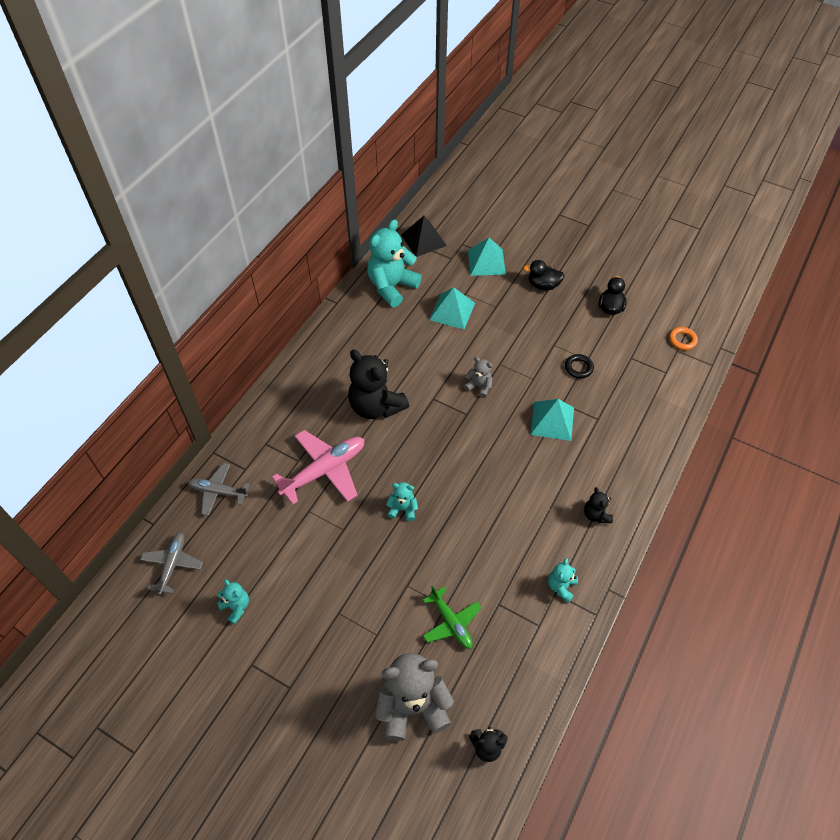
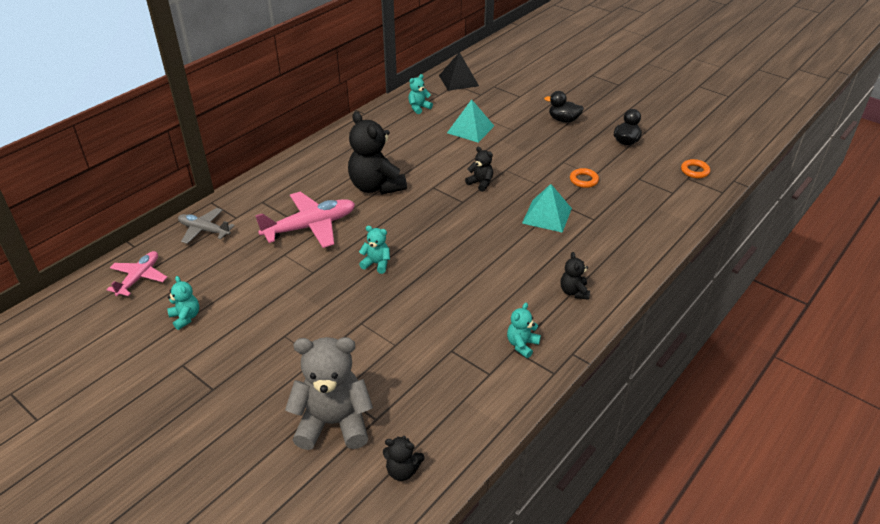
camera: 10 degrees right, 15 degrees down
grey plane [140,532,203,595] -> pink plane [107,251,167,296]
turquoise teddy bear [367,219,422,307] -> turquoise teddy bear [408,74,433,114], size x0.48
green plane [423,586,481,649] -> none
grey teddy bear [464,357,493,398] -> black teddy bear [465,147,493,192]
turquoise pyramid [468,238,506,276] -> none
black ring [565,354,594,379] -> orange ring [570,168,599,188]

